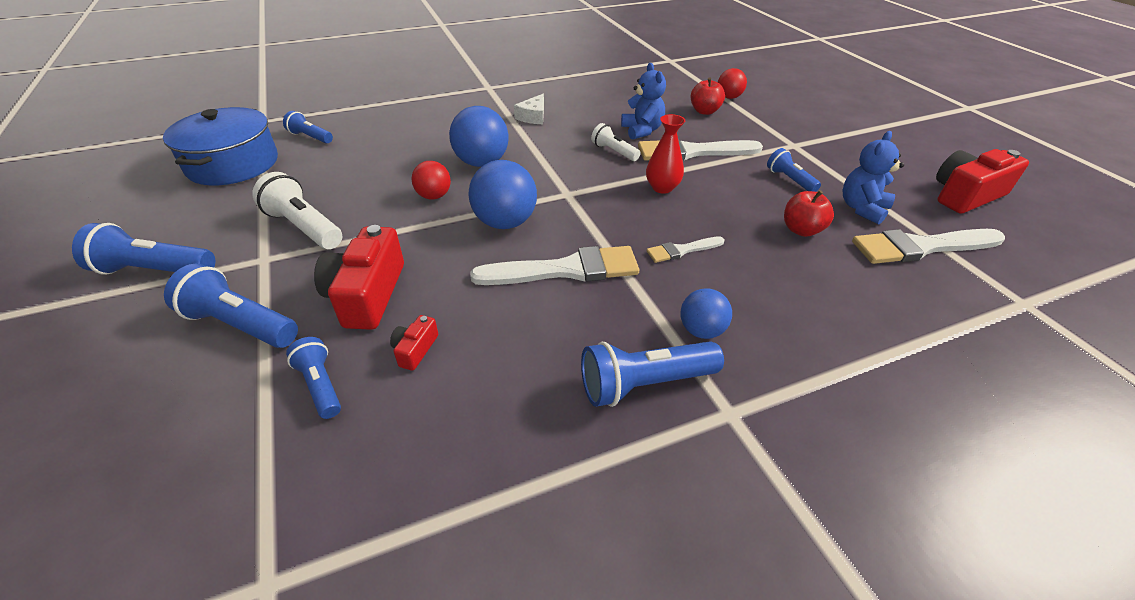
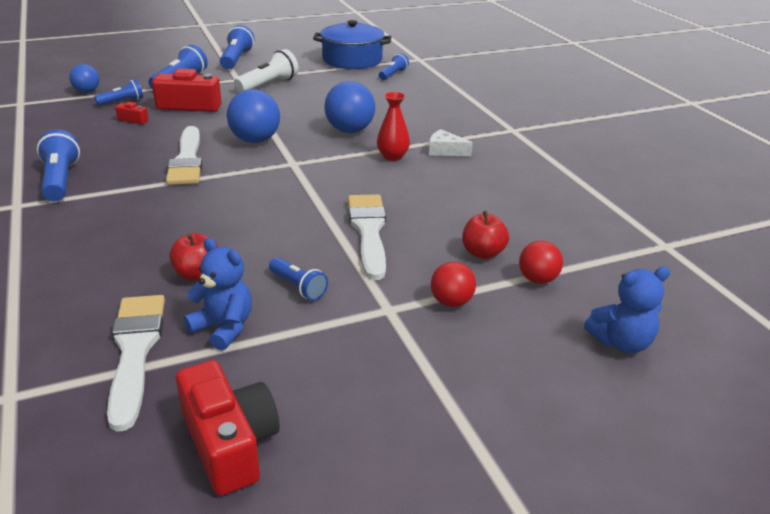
camera: 90 degrees right, 10 degrees down
red ball [411,161,451,200] -> red ball moved to [431,262,476,307]
white flashlight [591,123,641,161] -> none
blue teddy bear [621,63,666,140] -> blue teddy bear moved to [584,266,670,353]
red vase [646,114,685,194] -> red vase moved to [377,92,410,161]
white brush [647,236,724,263] -> none
blue ball [681,288,732,339] -> blue ball moved to [69,64,99,93]
blue flashlight [767,148,821,192] -> blue flashlight turned 75 degrees clockwise [269,258,328,301]

